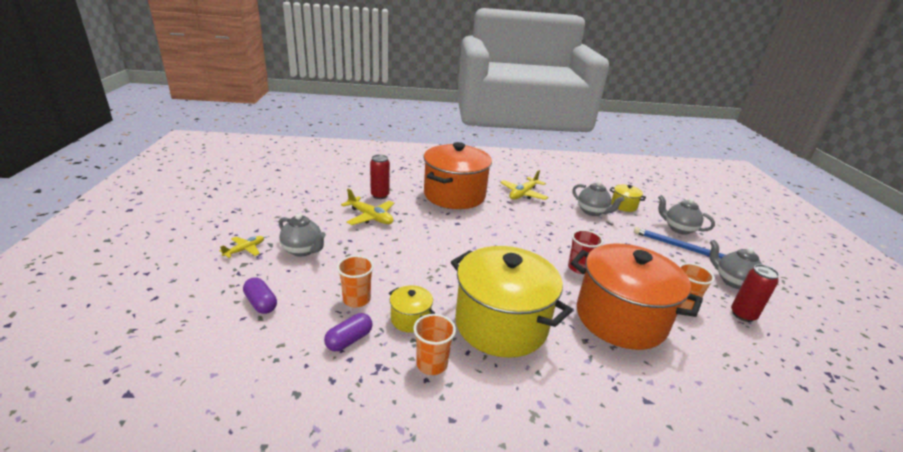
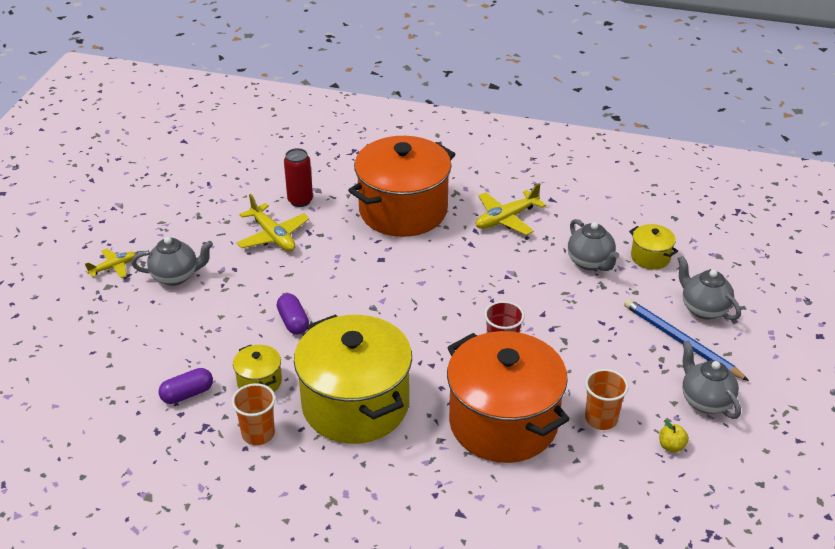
camera: 20 degrees right, 10 degrees up
purple capsule [243,277,277,314] -> purple capsule moved to [277,293,309,335]
grey teapot [279,213,326,257] -> grey teapot turned 60 degrees counterclockwise [131,237,213,286]
orange cup [337,255,374,307] -> none
red can [731,264,779,322] -> yellow apple [659,420,689,452]

